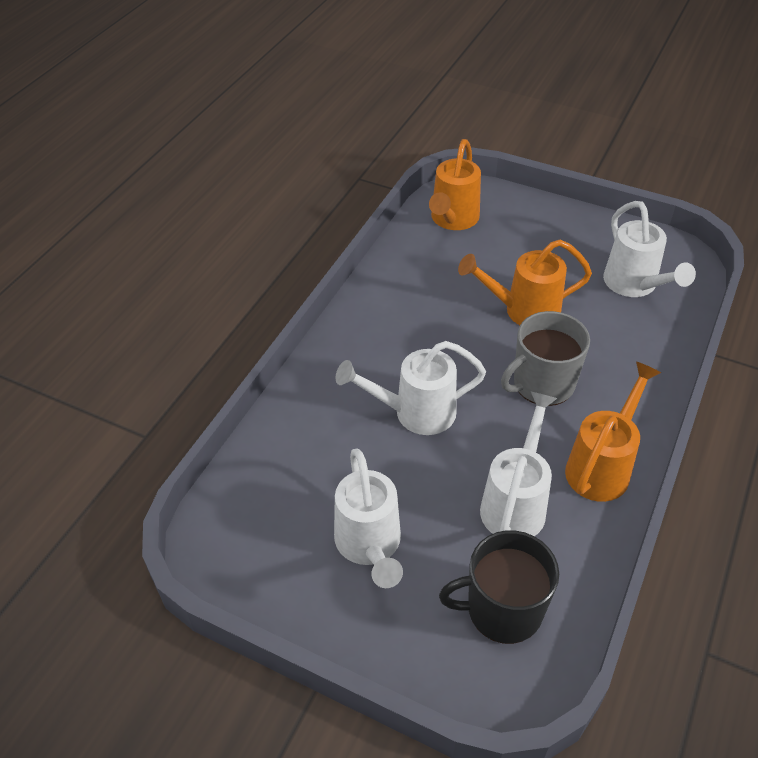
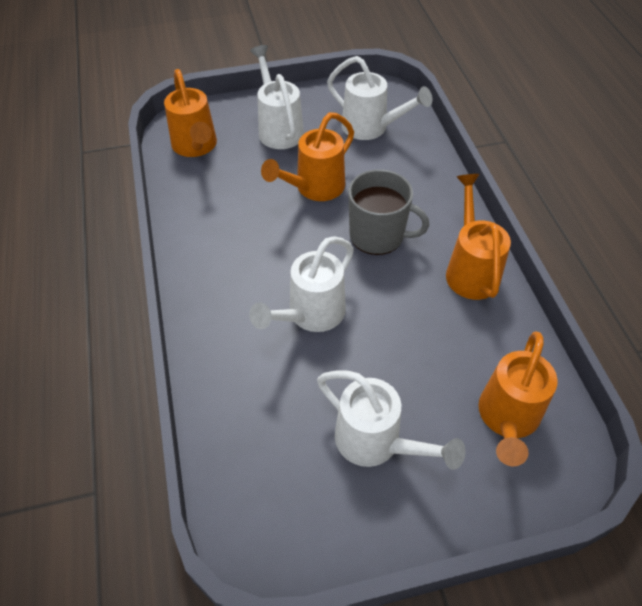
camera: 40 degrees left, 5 degrees up
black mug [439,530,559,644] -> orange watering can [478,331,558,466]
white watering can [480,391,557,536] -> white watering can moved to [250,45,304,149]
grey mug [501,311,590,406] -> grey mug turned 90 degrees counterclockwise [348,169,429,255]

